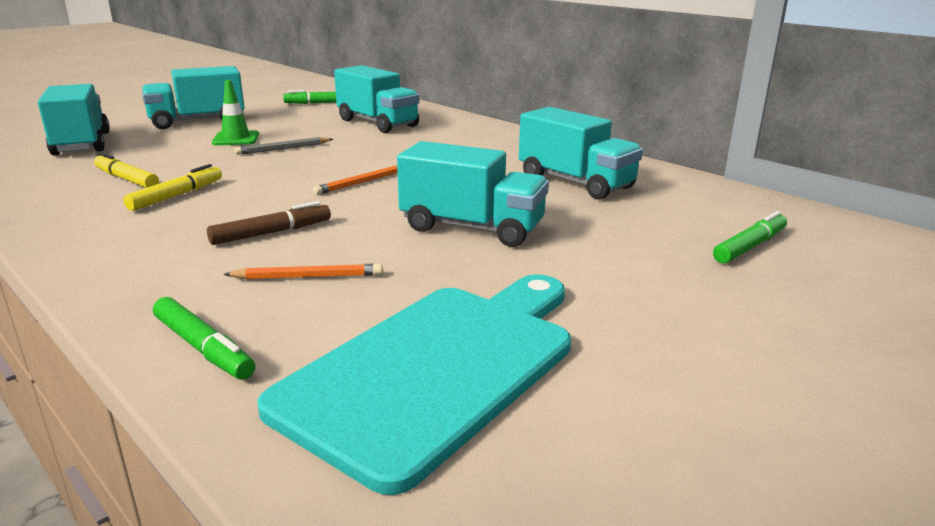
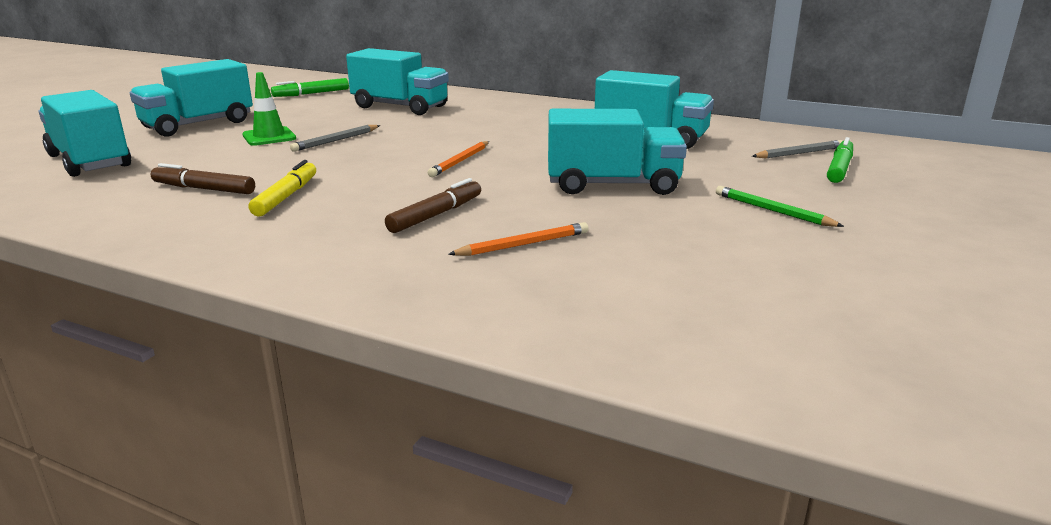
camera: 20 degrees left, 0 degrees up
yellow marker [94,152,159,188] -> brown marker [151,163,255,194]
green marker [153,297,255,380] -> none
turquoise cutting board [257,274,571,495] -> none
none -> green pencil [716,186,844,227]
none -> grey pencil [752,140,842,159]

